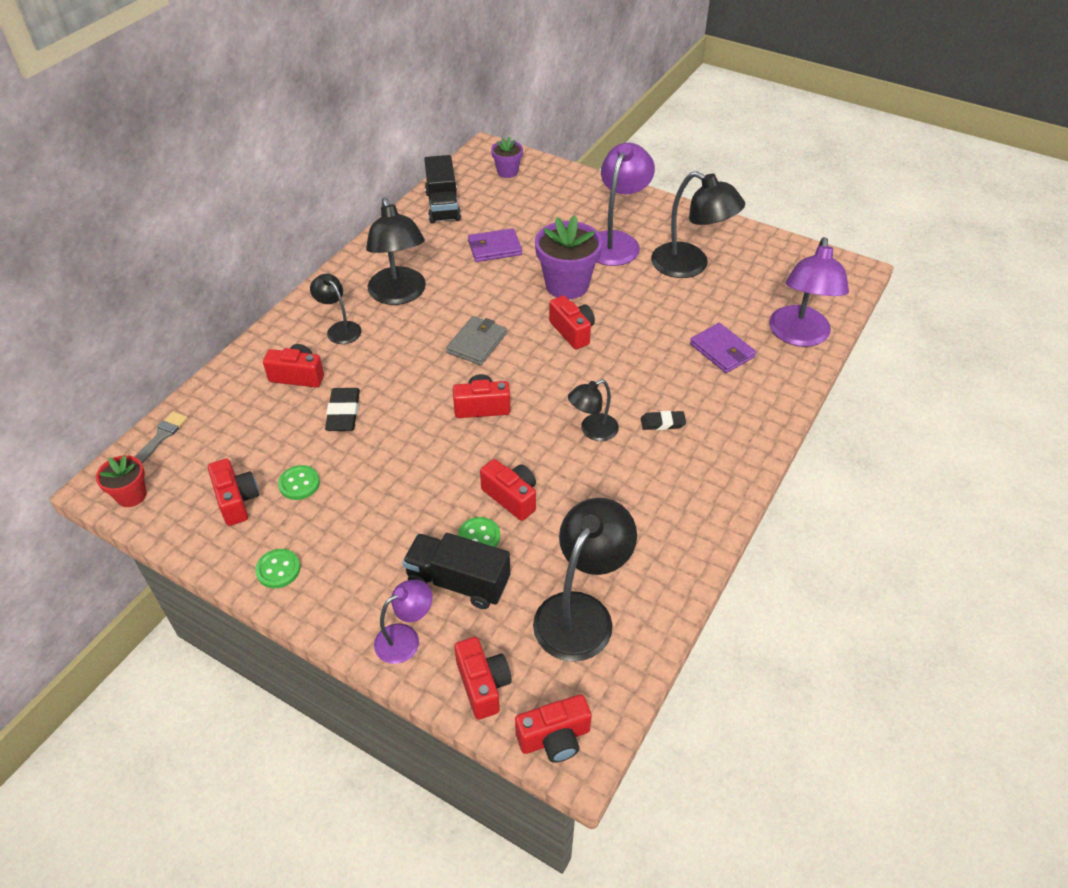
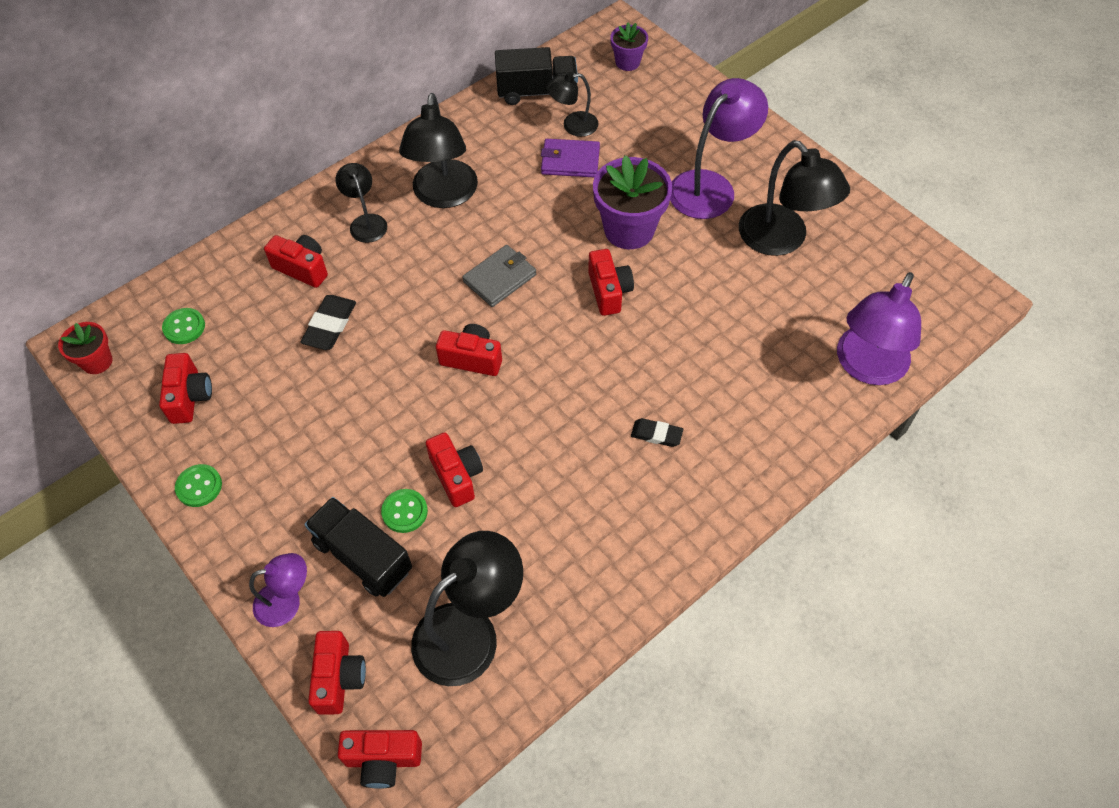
camera: 20 degrees right, 10 degrees up
grey brush [135,412,188,464] -> none
green button [278,465,320,500] -> green button moved to [162,308,205,344]
black truck [424,155,461,223] -> black truck turned 105 degrees counterclockwise [495,47,578,105]
black lamp [568,379,619,441] -> black lamp moved to [546,72,599,137]
purple wallet [690,323,756,373] -> none

